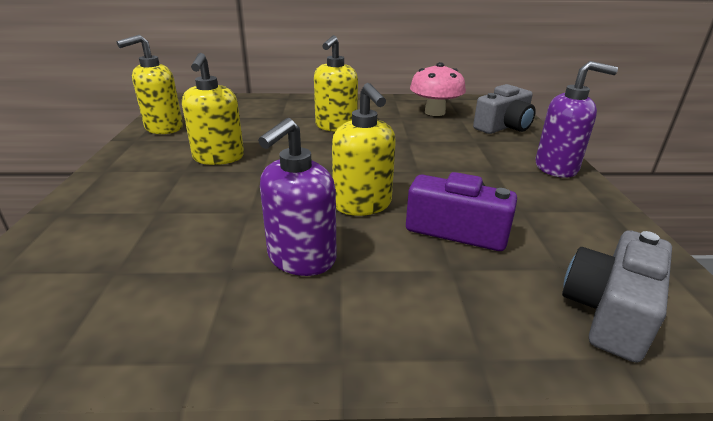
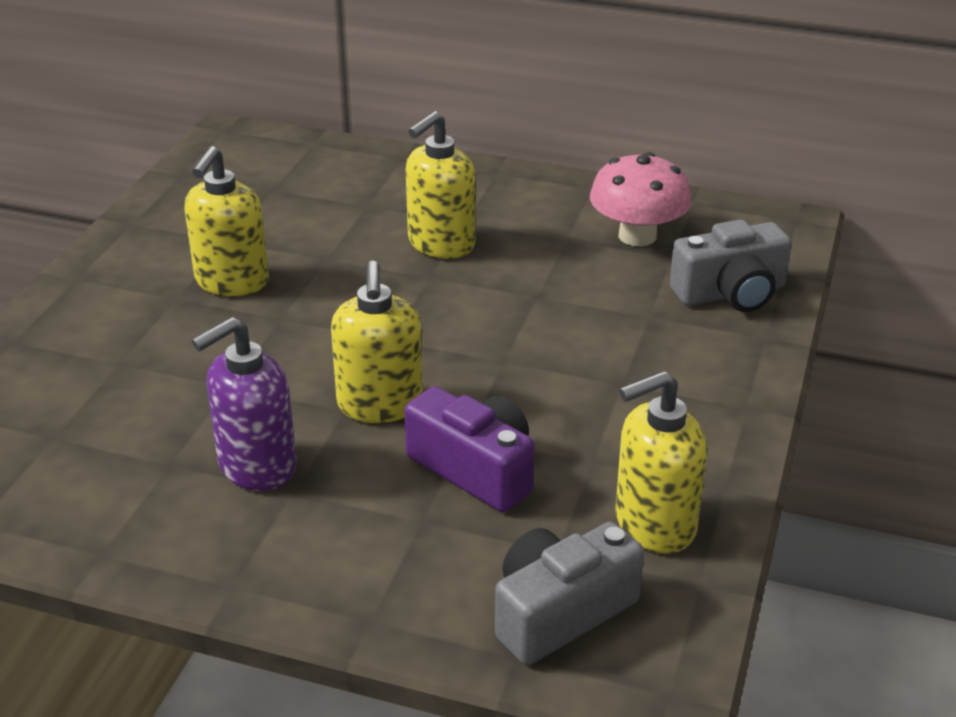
camera: 20 degrees right, 5 degrees up
yellow soap dispenser [116,35,183,134] -> yellow soap dispenser moved to [615,371,707,553]
purple soap dispenser [535,61,618,178] -> none

